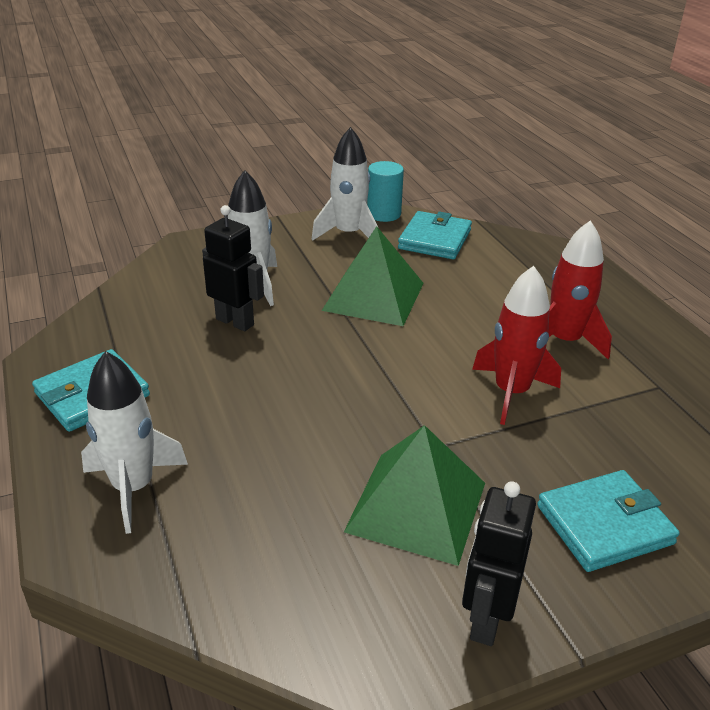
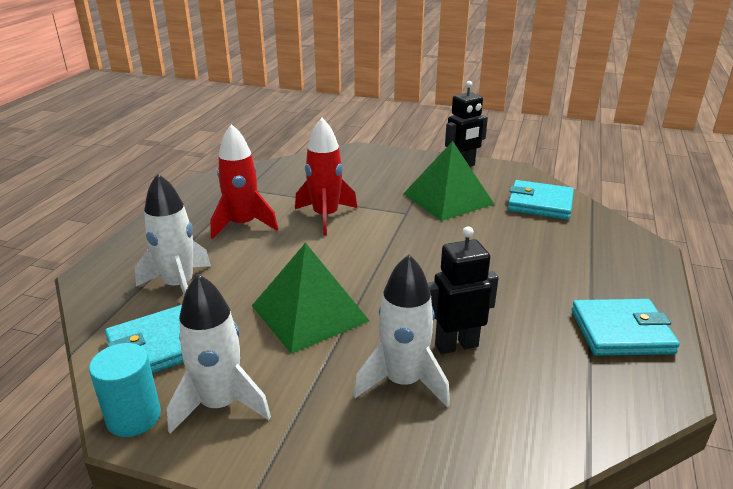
camera: 140 degrees left, 5 degrees down
white rocket [81,351,188,534] -> white rocket moved to [135,173,211,295]
black robot [202,205,264,331] -> black robot turned 90 degrees clockwise [428,226,499,354]
turquoise wallet [537,470,679,572] -> turquoise wallet moved to [508,180,574,220]

